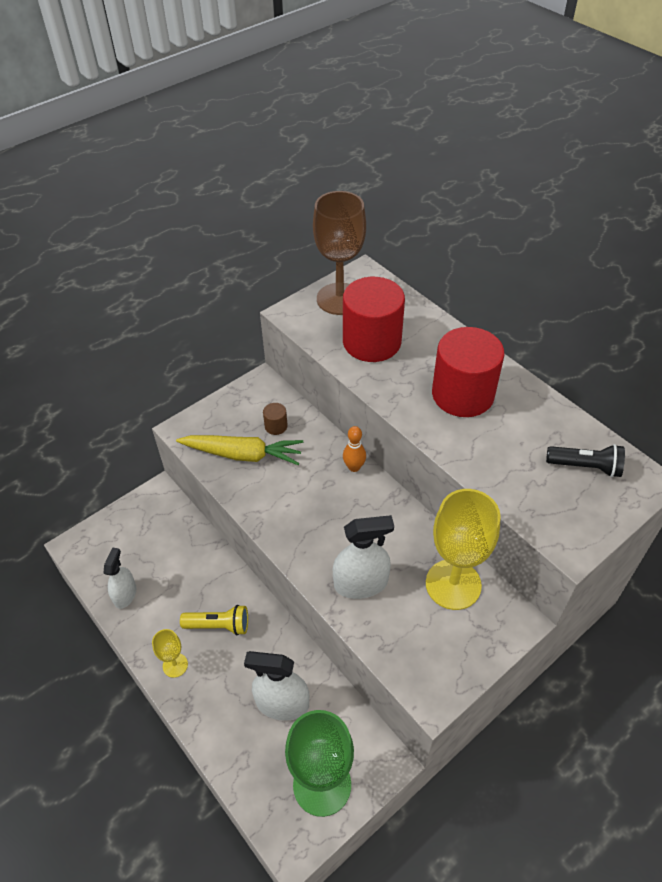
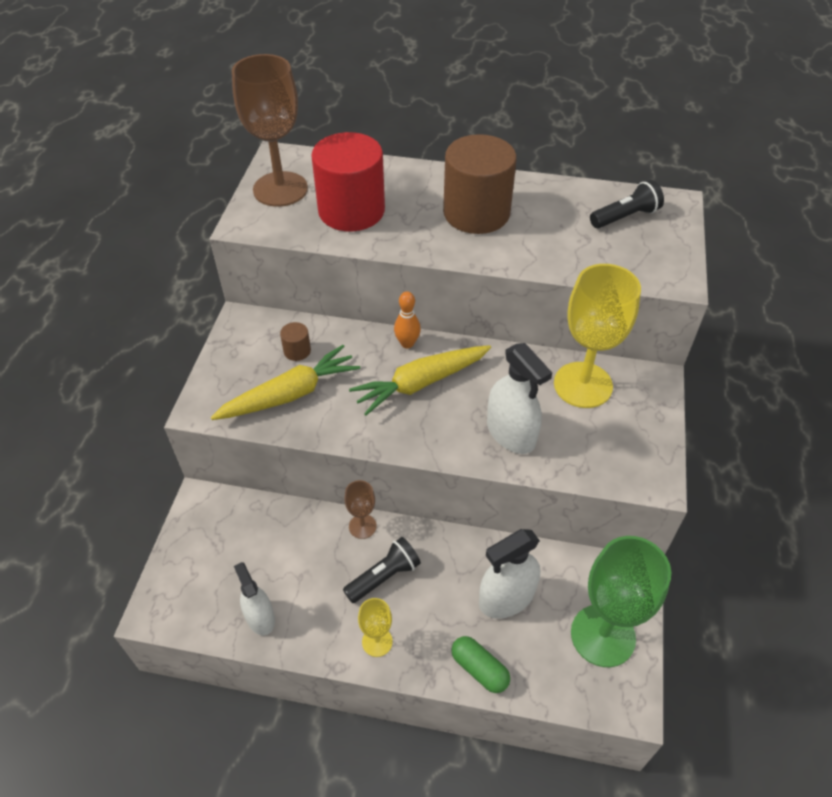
camera: 40 degrees left, 0 degrees up
yellow flashlight [180,605,248,635] -> black flashlight [343,537,421,603]
white spray bottle [333,515,394,599] -> white spray bottle turned 105 degrees clockwise [487,343,552,454]
red cylinder [432,327,505,417] -> brown cylinder [443,134,517,234]
none -> brown goblet [345,480,377,539]
none -> yellow carrot [349,345,491,416]
none -> green capsule [452,636,510,693]

